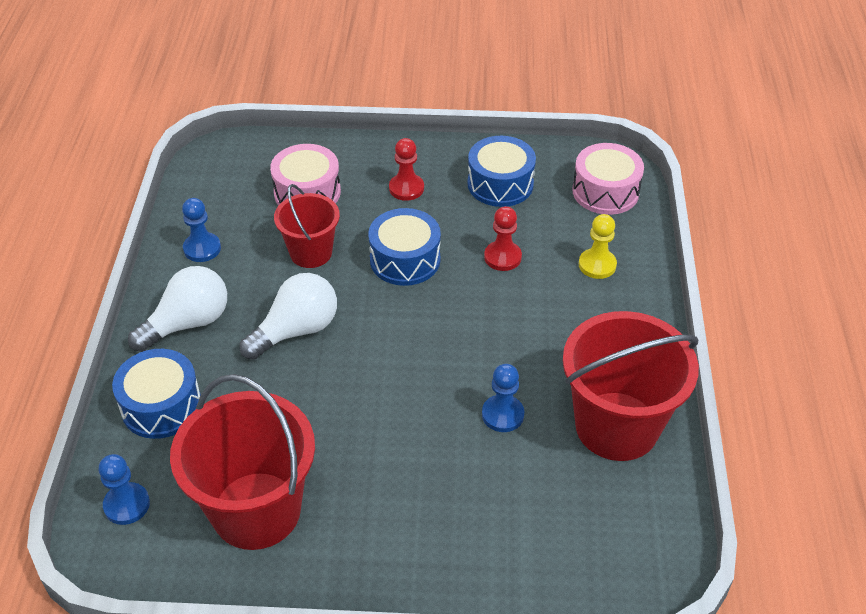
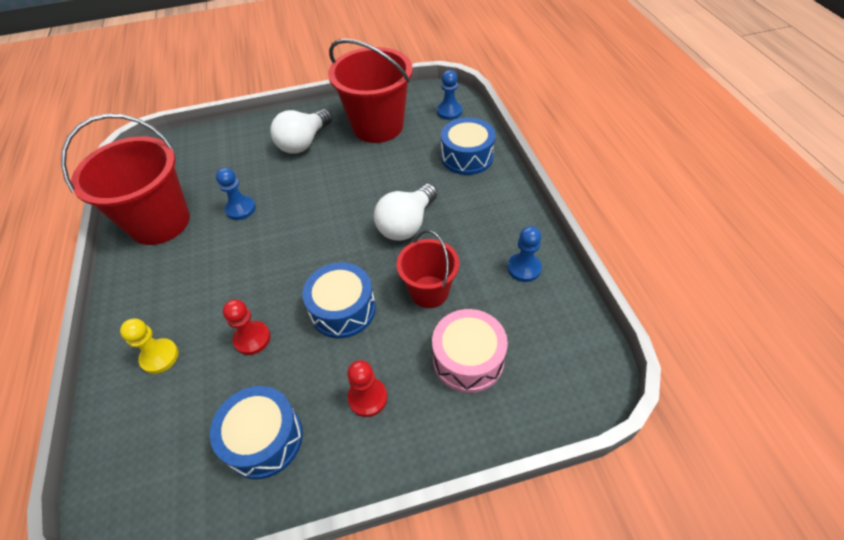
camera: 165 degrees right, 5 degrees up
white light bulb [128,266,227,352] -> white light bulb moved to [270,109,332,154]
pink drum [572,143,644,215] -> none

